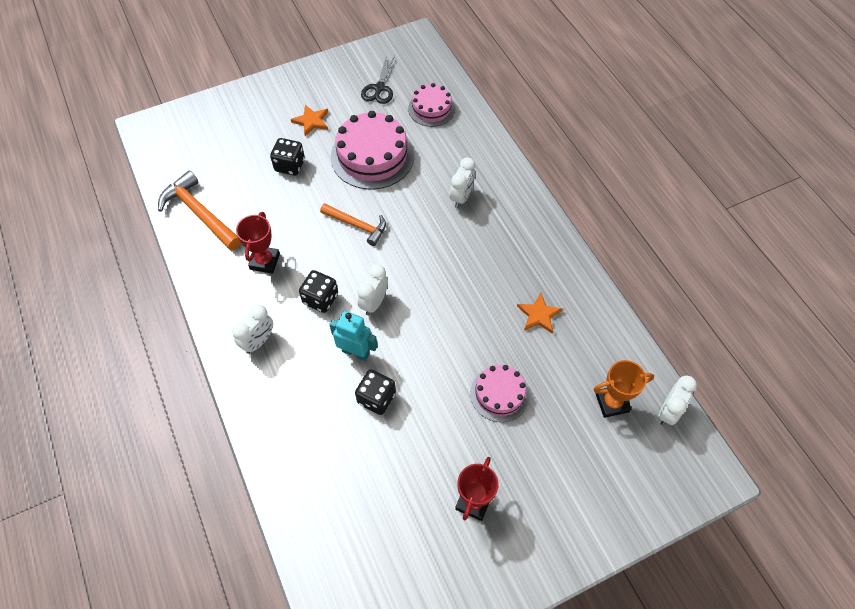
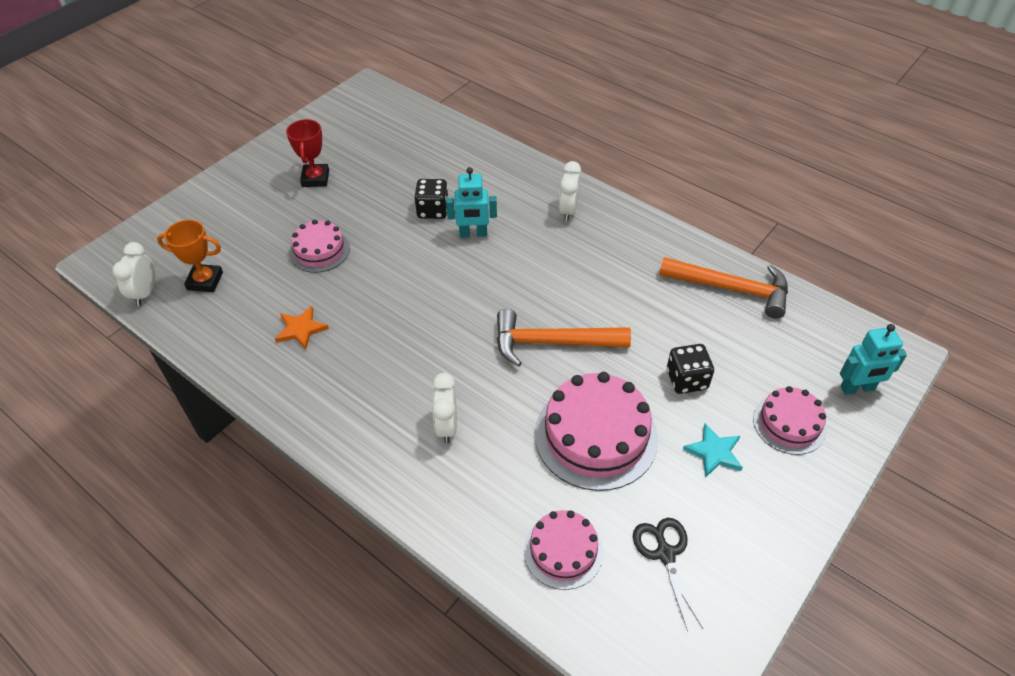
camera: 155 degrees right, 10 degrees down
red trophy [236,212,280,274] -> none
orange star [291,105,328,136] -> turquoise star [683,424,743,477]
black dice [299,270,338,313] -> none
orange hammer [320,203,386,246] -> orange hammer [497,309,631,367], size x1.51
white clock [357,264,388,316] -> none
orange trophy [593,360,654,418] -> orange trophy turned 45 degrees clockwise [157,220,223,292]
none -> pink cake [753,386,827,455]
none -> turquoise robot [840,324,907,395]

